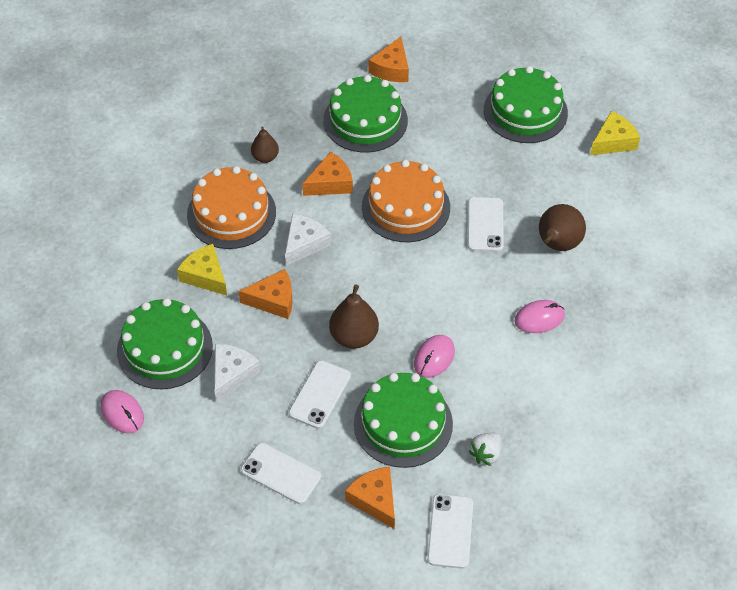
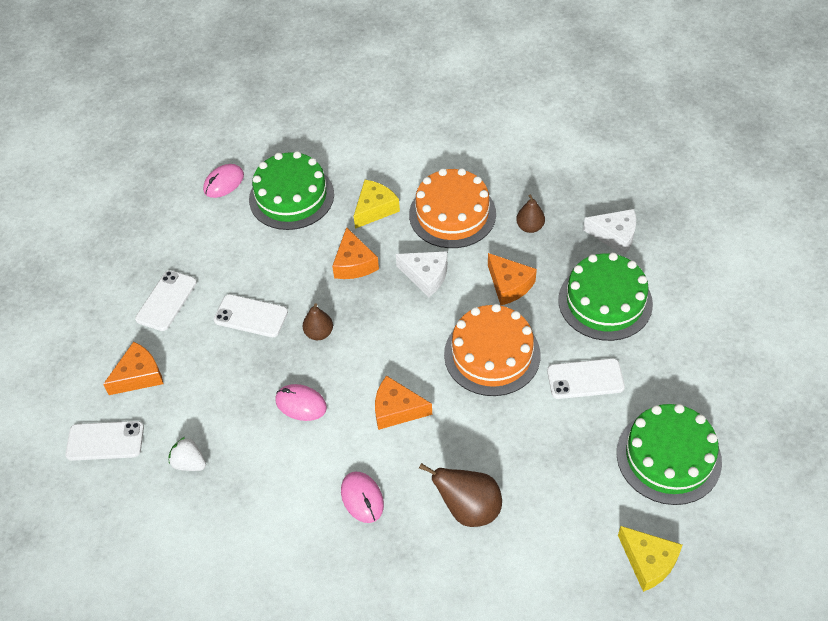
camera: 85 degrees right, 0 degrees up
white cheese [214,344,260,402] -> white cheese moved to [583,209,636,256]
brown pear [329,285,379,349] -> brown pear [303,303,333,340], size x0.62
green cake [354,373,453,468] -> none
orange cheese [369,37,409,82] -> orange cheese moved to [375,376,432,430]
white phone [468,197,504,252] -> white phone moved to [547,358,625,399]

